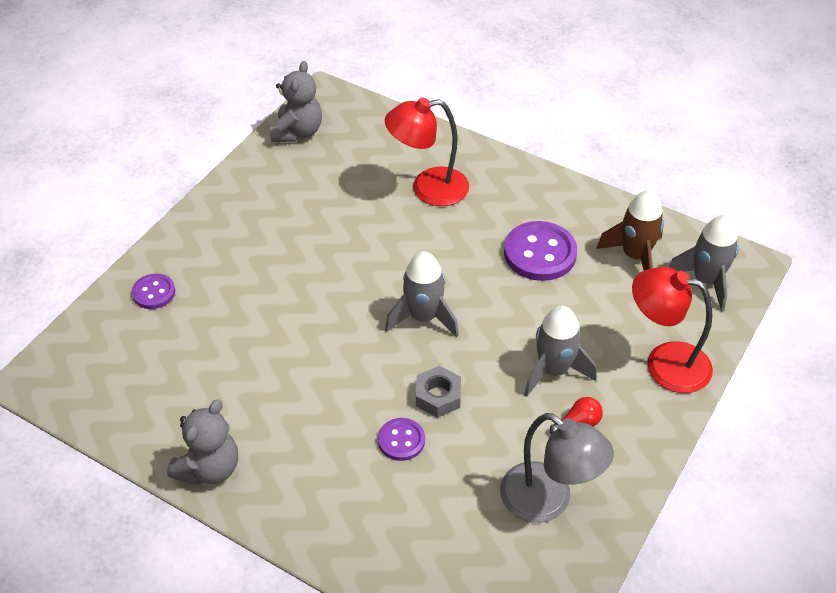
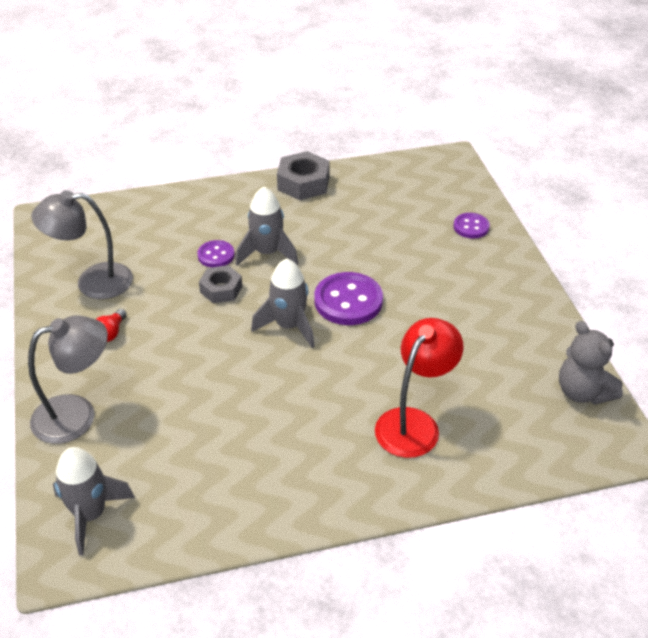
camera: 135 degrees right, 5 degrees down
grey teddy bear [167,399,238,485] -> grey nut [277,151,330,200]
purple button [504,221,577,281] -> purple button moved to [314,272,383,325]
grey rocket [524,306,597,397] -> grey rocket moved to [236,187,298,265]
brown rocket [596,190,664,270] -> none
red lamp [632,267,713,393] -> grey lamp [28,315,108,444]

